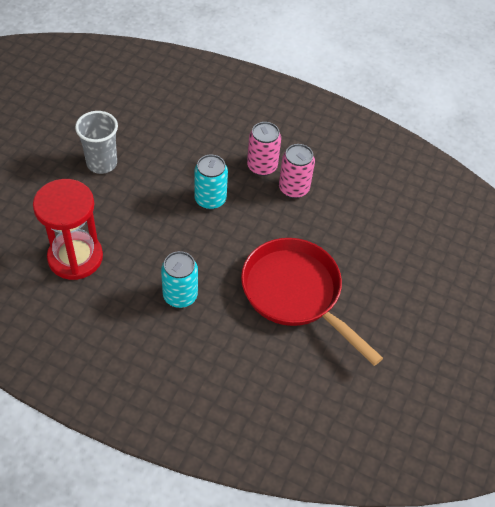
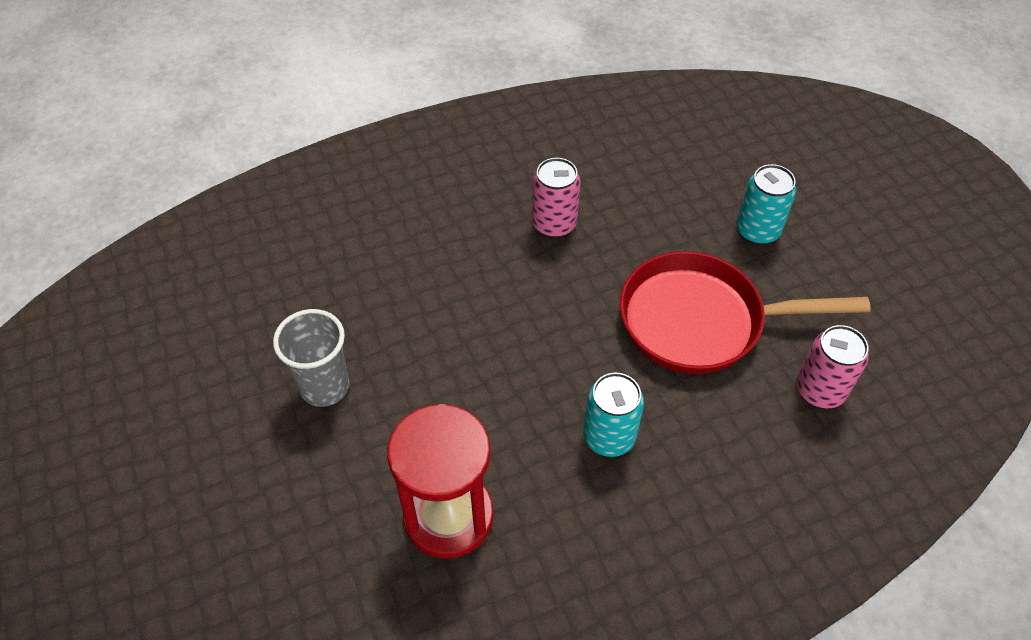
camera: 45 degrees left, 0 degrees up
turquoise can [194,155,228,210] -> turquoise can moved to [736,164,796,245]
pink can [247,122,281,176] -> pink can moved to [797,325,869,408]

